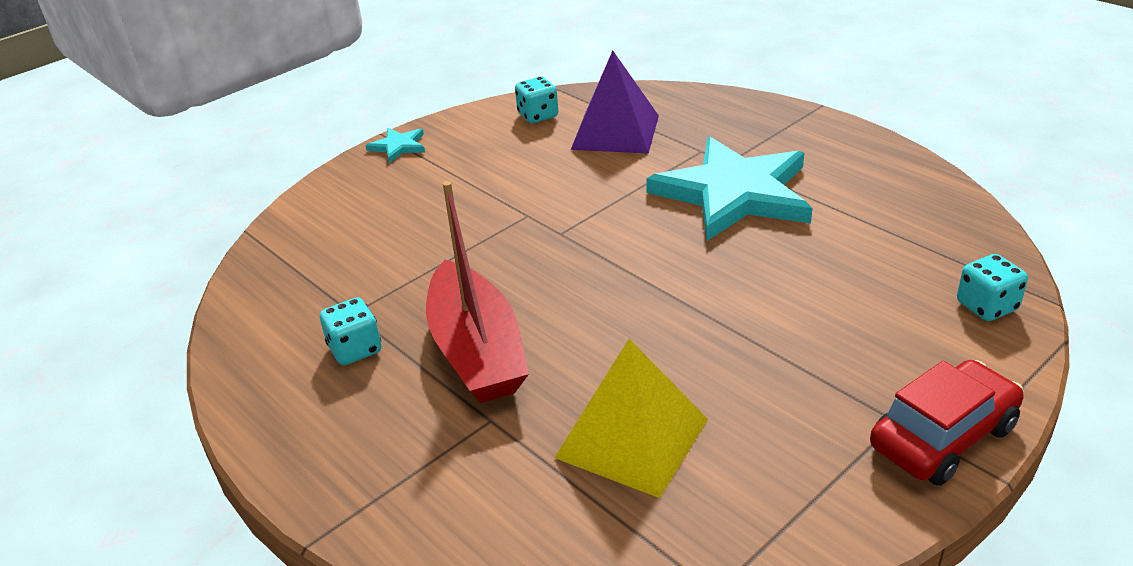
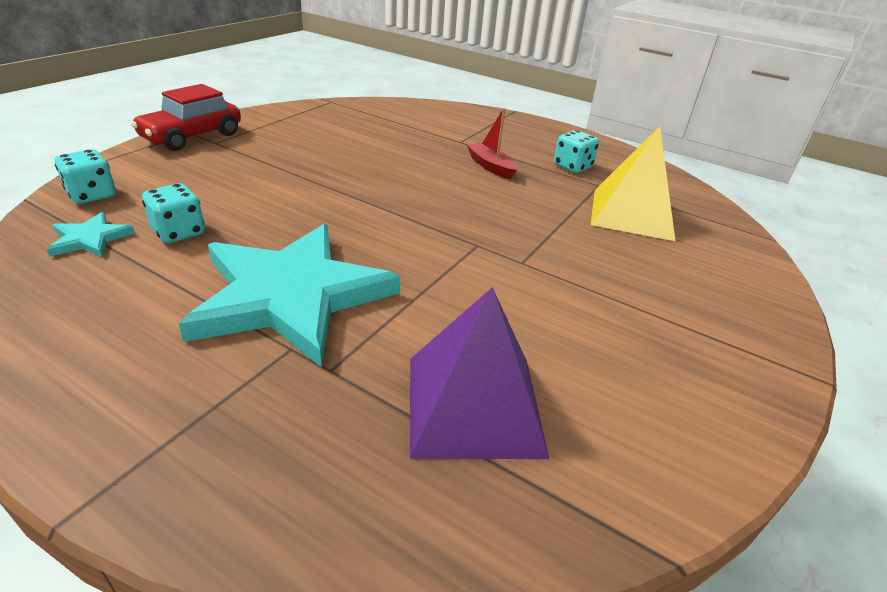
camera: 160 degrees right, 0 degrees up
turquoise star [366,128,425,163] -> turquoise star moved to [47,212,135,257]
red boat [426,181,529,403] -> red boat [467,108,517,180], size x0.48
turquoise dice [515,77,558,123] -> turquoise dice moved to [142,183,205,243]
yellow pyramid [554,339,708,498] -> yellow pyramid moved to [591,126,675,241]

